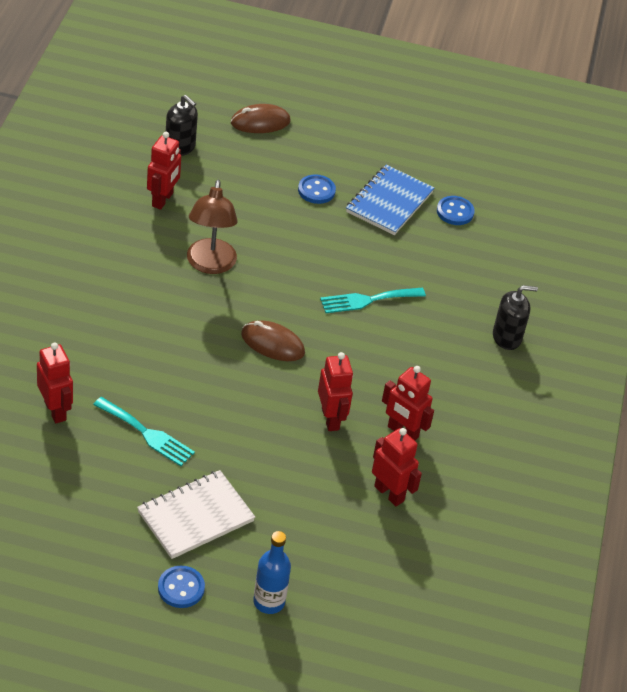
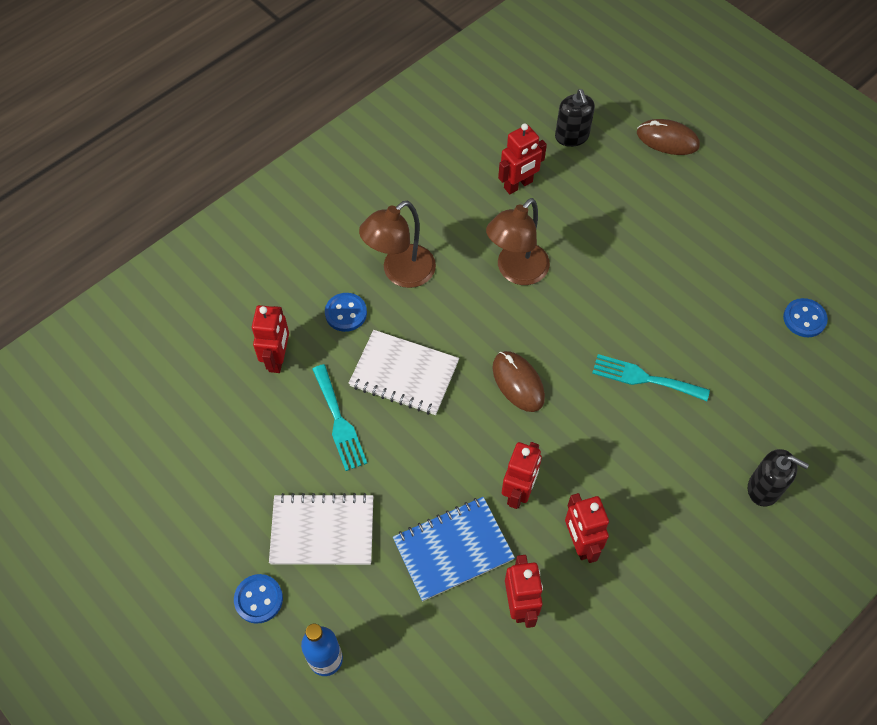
camera: 40 degrees right, 15 degrees up
blue button [298,174,336,204] -> blue button moved to [325,293,367,332]
blue notebook [346,165,434,235] -> blue notebook moved to [393,497,515,601]
none -> white notebook [349,330,459,415]
none -> brown lamp [359,201,436,288]

